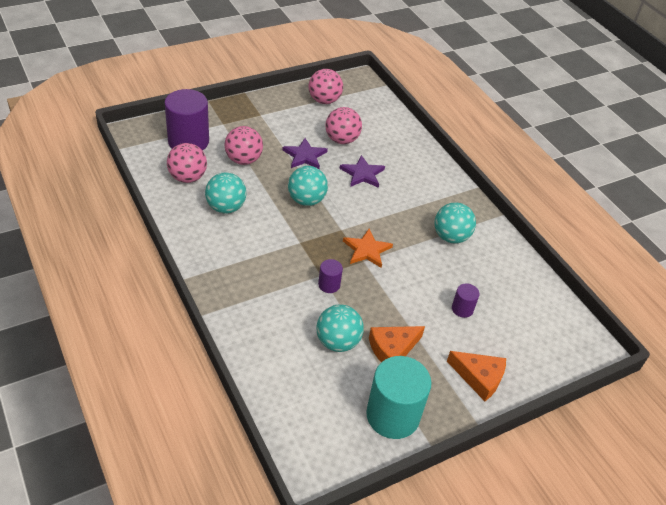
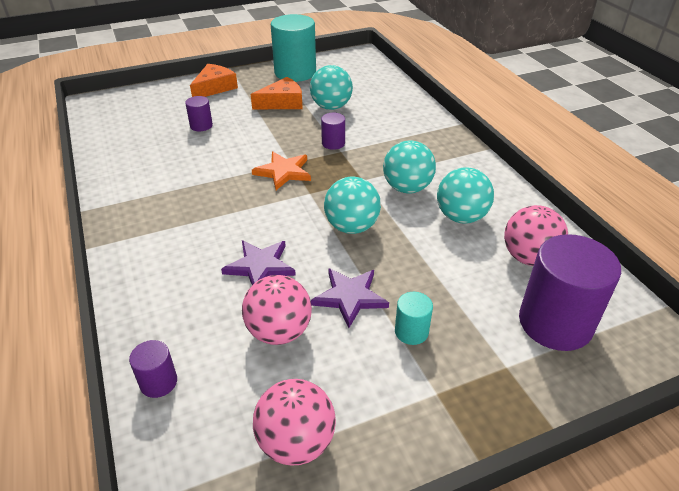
camera: 170 degrees left, 5 degrees down
pink ball [224,126,263,165] -> none
turquoise ball [435,203,476,243] -> turquoise ball moved to [383,141,436,193]
orange cheese [447,351,506,401] -> orange cheese turned 90 degrees clockwise [190,64,238,97]
none -> purple cylinder [129,340,177,398]
none -> turquoise cylinder [395,292,433,345]

